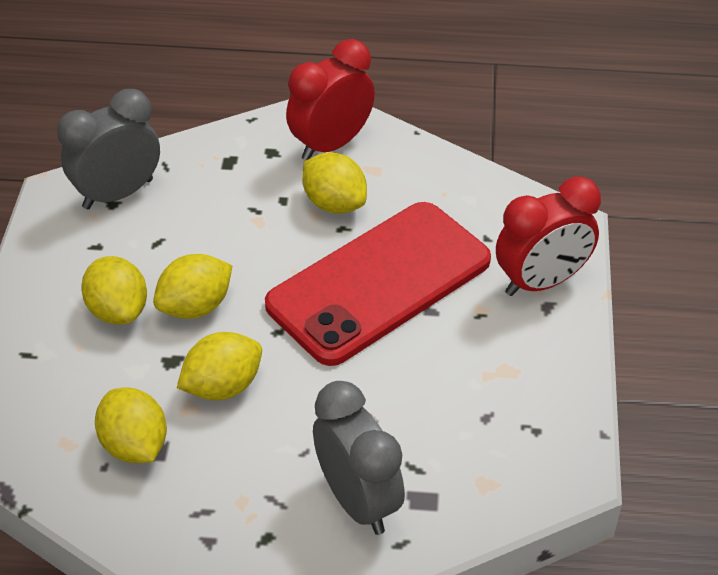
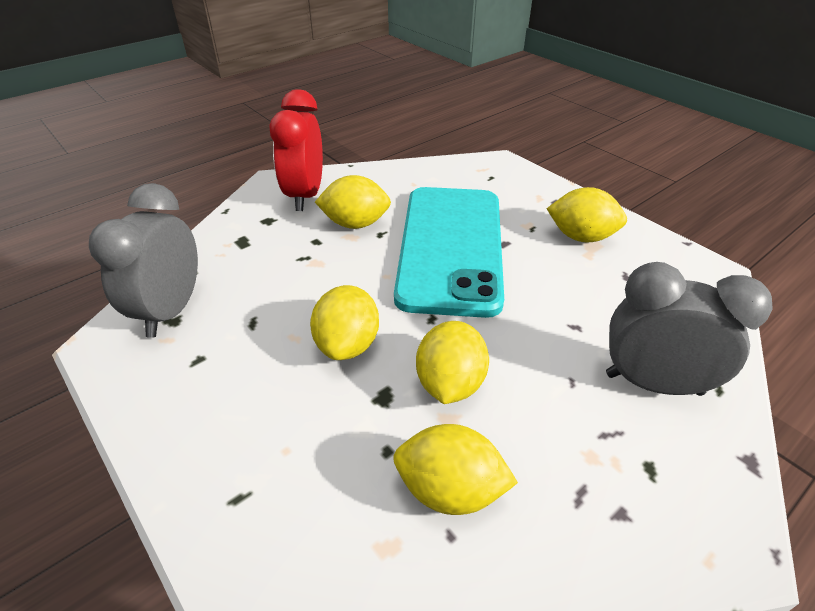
camera: 45 degrees left, 5 degrees down
yellow lemon [81,256,147,325] -> yellow lemon moved to [547,187,627,242]
red phone [265,202,491,366] -> turquoise phone [394,187,504,318]
red clock [496,177,601,296] -> none

